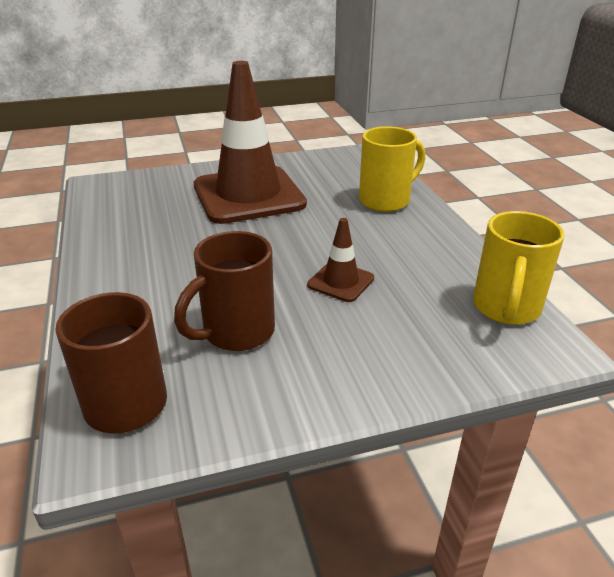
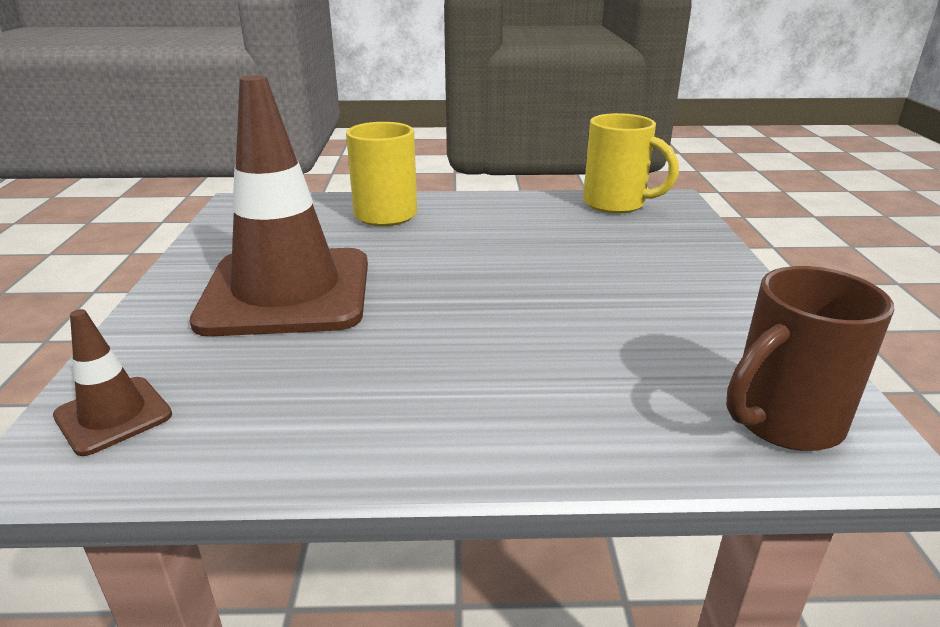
camera: 75 degrees left, 5 degrees down
brown mug [174,231,275,351] -> none
brown traffic cone [307,218,374,302] -> brown traffic cone moved to [53,309,172,456]

